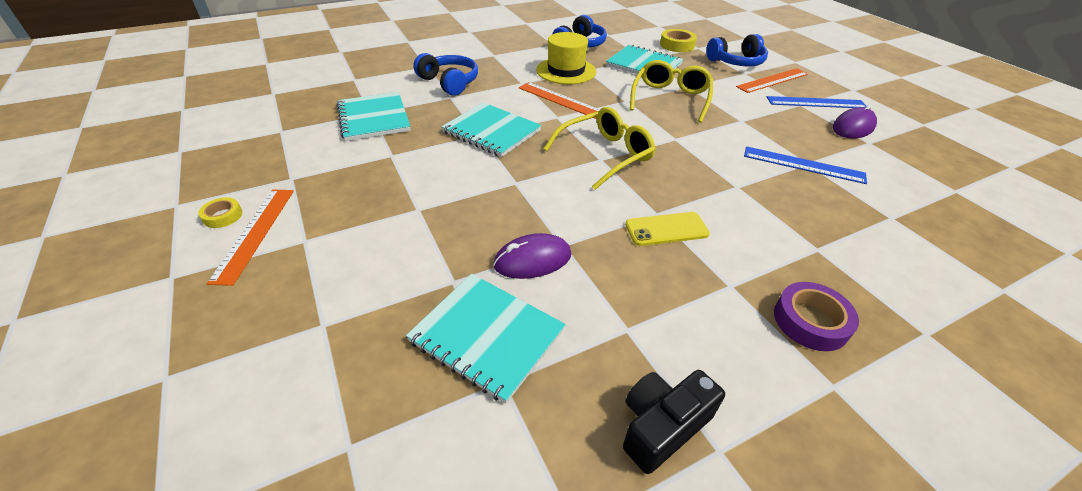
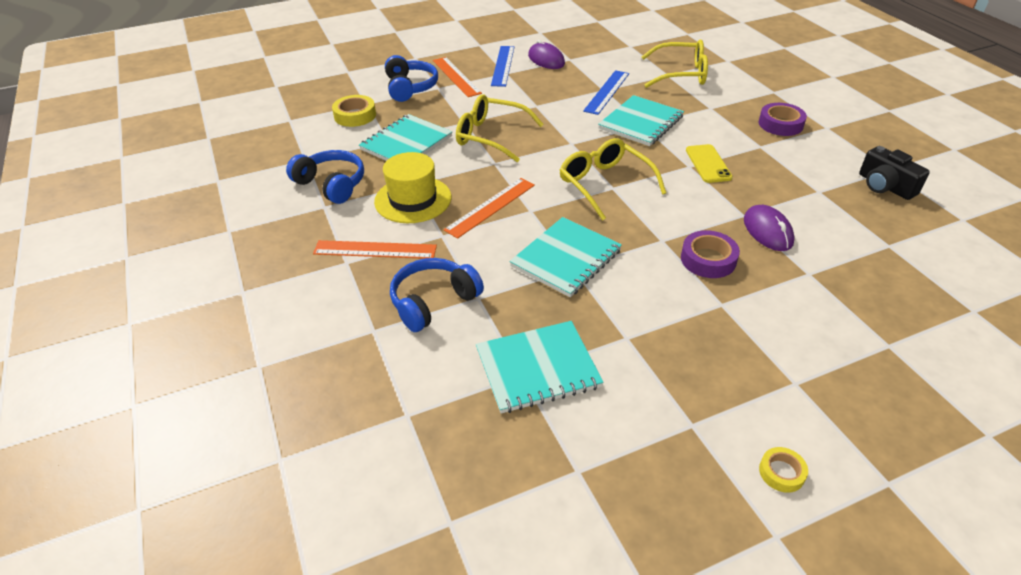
camera: 85 degrees left, 0 degrees up
orange ruler [207,189,294,286] -> orange ruler moved to [313,240,437,259]
turquoise notebook [406,274,566,404] -> turquoise notebook moved to [598,95,684,146]
none -> yellow glasses [642,40,708,88]
none -> purple tape [681,230,740,278]

